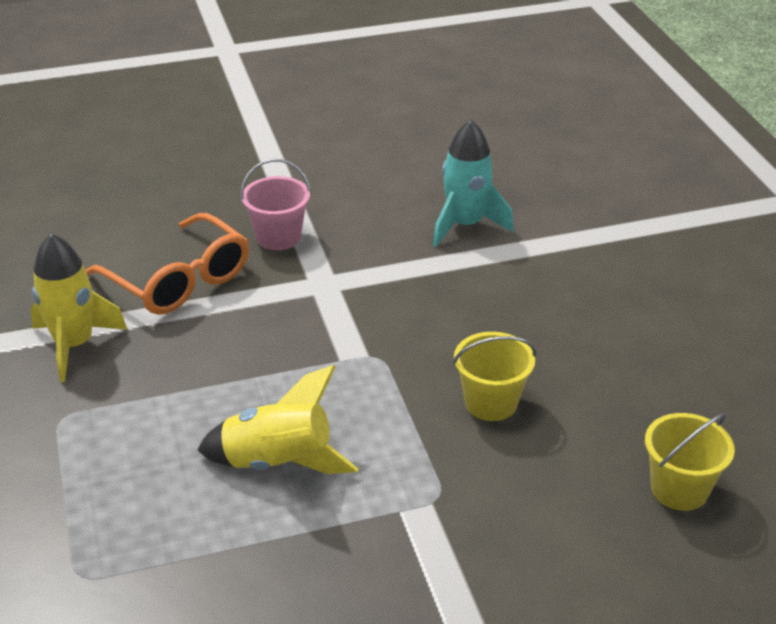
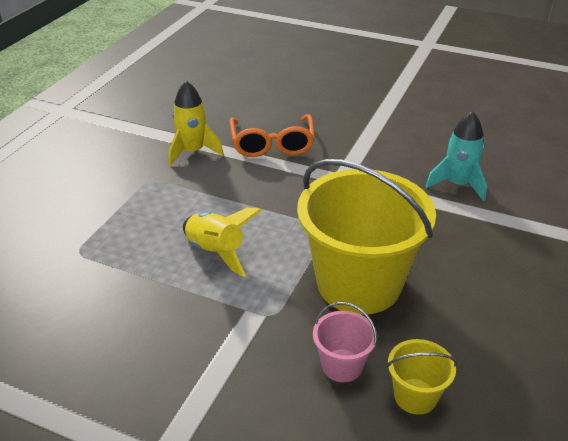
camera: 40 degrees right, 0 degrees up
pink bucket [241,159,311,250] -> pink bucket moved to [313,302,377,382]
yellow bucket [453,332,536,421] -> yellow bucket [297,159,436,315], size x2.31

